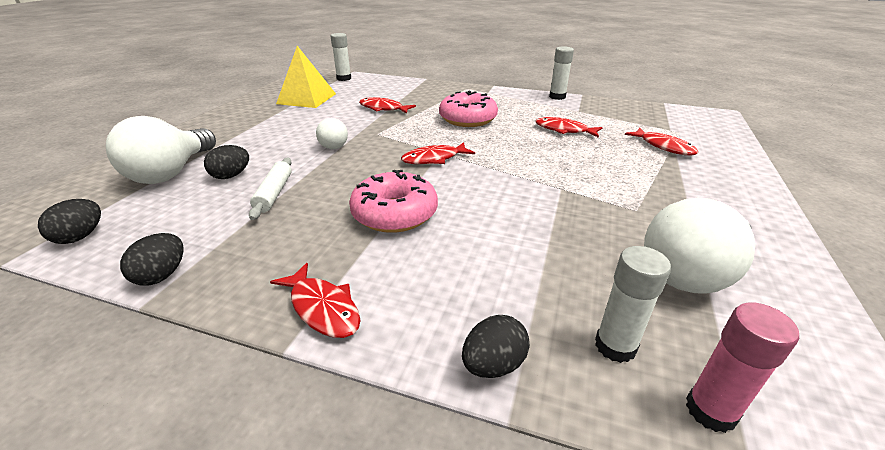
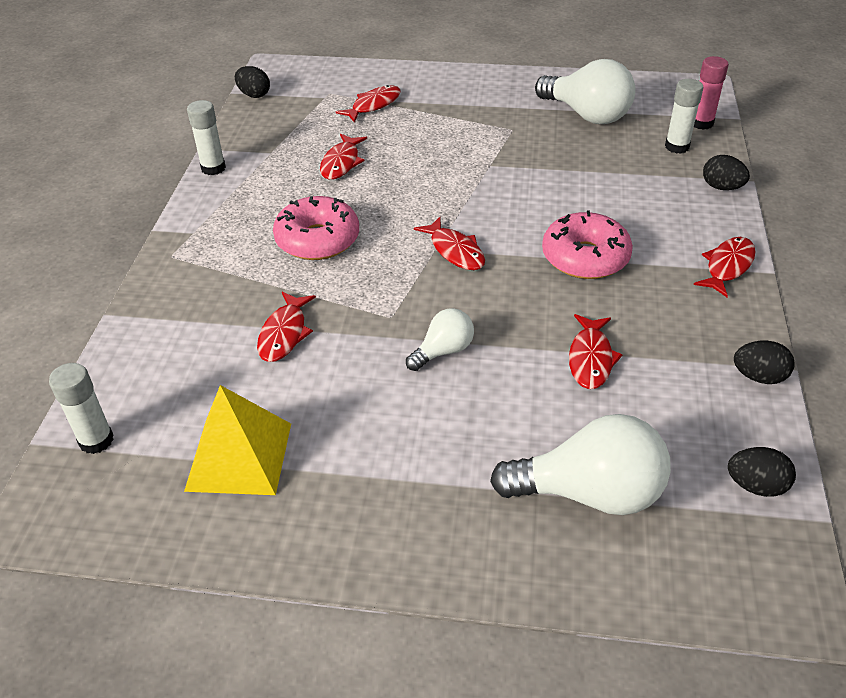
camera: 100 degrees left, 10 degrees up
black egg [204,145,249,179] -> black egg moved to [235,66,270,98]
white rolling pin [249,158,292,220] -> red fish [569,314,623,389]

